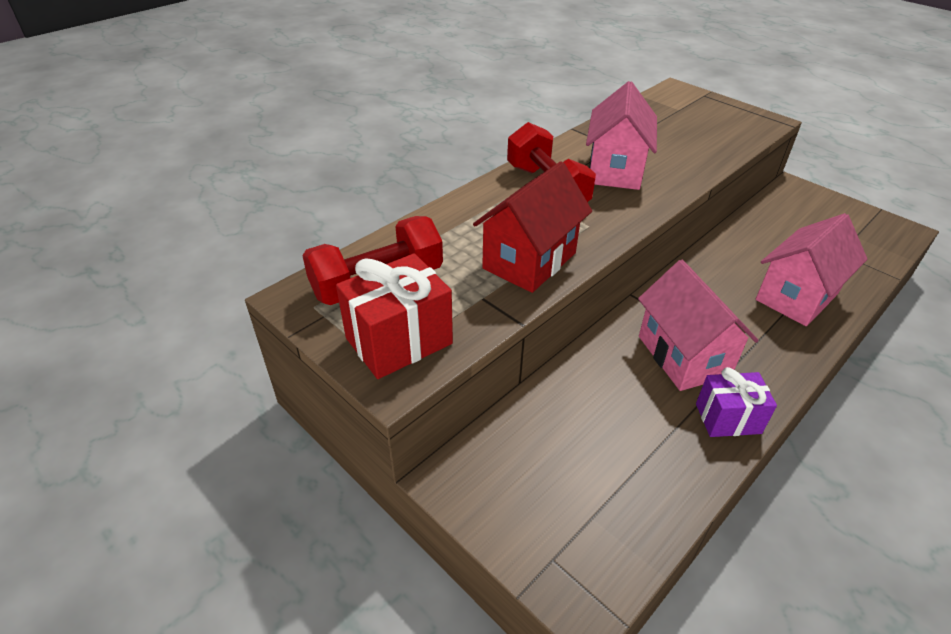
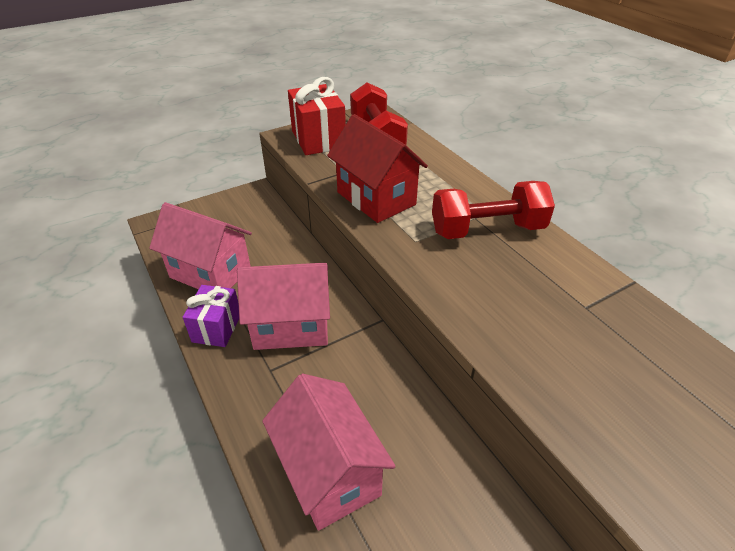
camera: 105 degrees right, 0 degrees up
pink house [586,81,657,190] -> pink house moved to [149,202,252,289]

